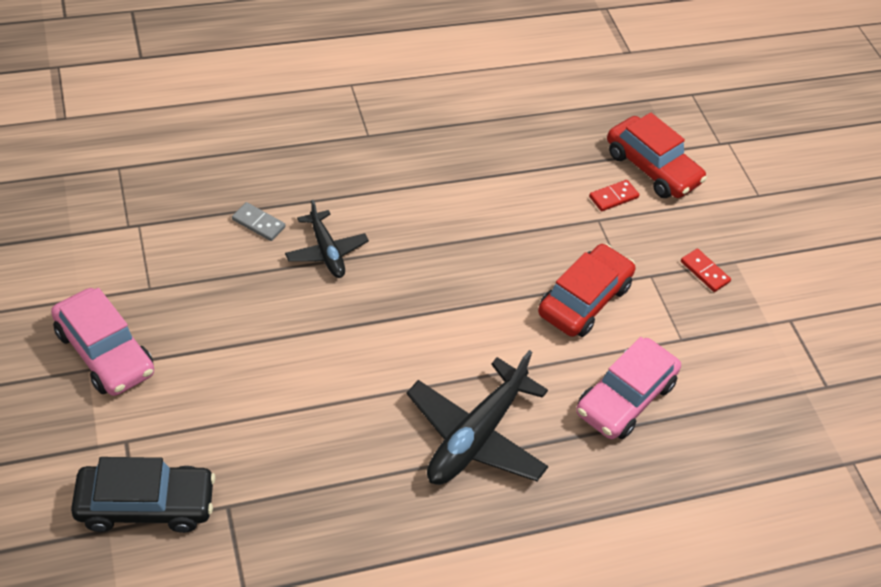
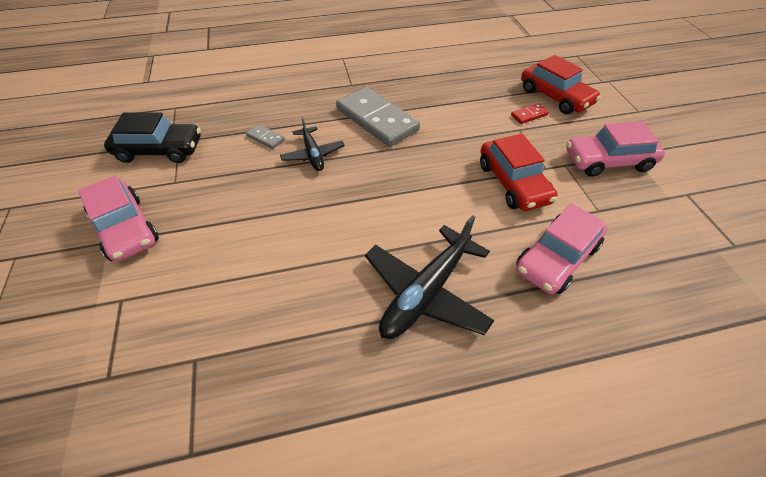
camera: 10 degrees right, 0 degrees up
black car [71,457,216,533] -> black car moved to [104,112,201,163]
red car [538,244,635,337] -> red car turned 120 degrees clockwise [480,134,558,211]
red domino [681,249,731,292] -> pink car [566,121,665,177]
none -> grey domino [336,87,420,147]

